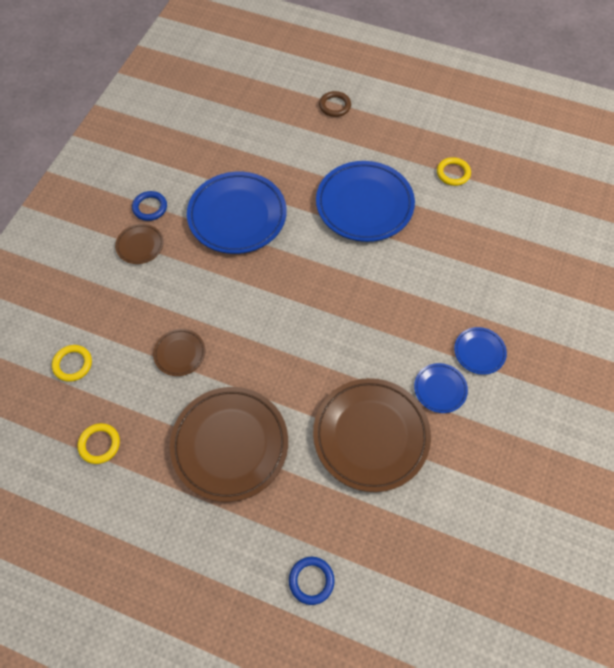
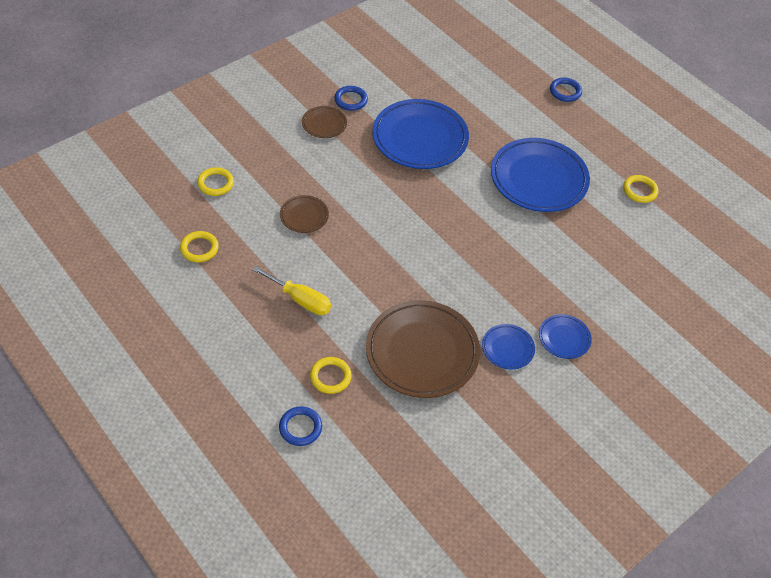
camera: 25 degrees right, 10 degrees down
brown plate [170,387,288,502] -> yellow screwdriver [252,266,331,315]
brown ring [319,91,351,117] -> blue ring [550,78,582,102]
none -> yellow ring [310,357,352,394]

